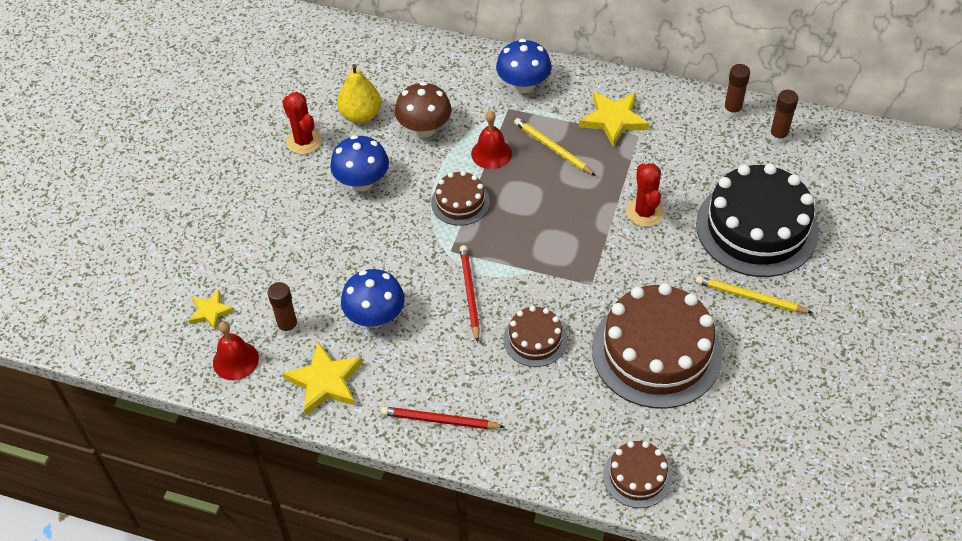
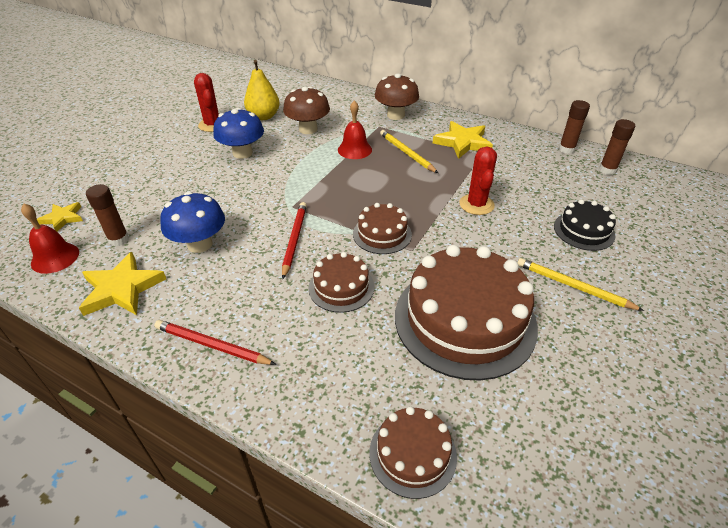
camera: 10 degrees right, 10 degrees down
brown cake [431,171,490,226] -> brown cake moved to [353,203,412,254]
blue mushroom [496,39,551,94] -> brown mushroom [375,73,419,120]
black cake [696,163,819,277] -> black cake [554,199,616,251], size x0.50

